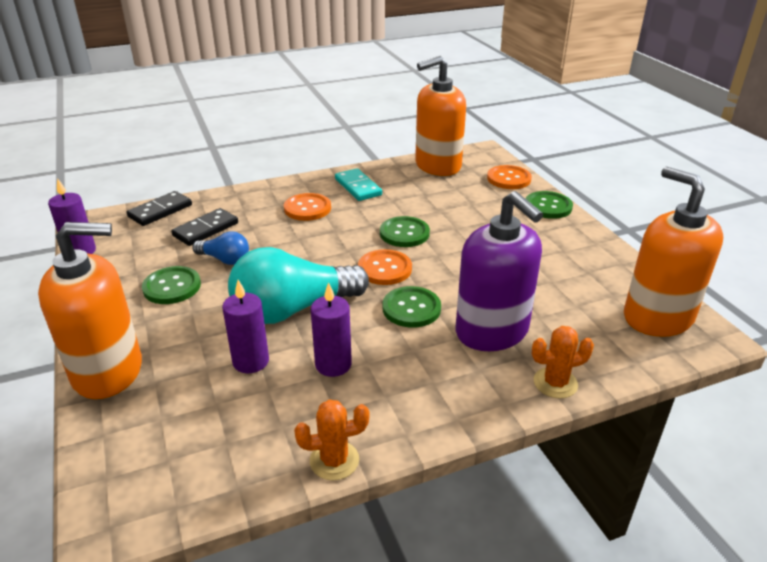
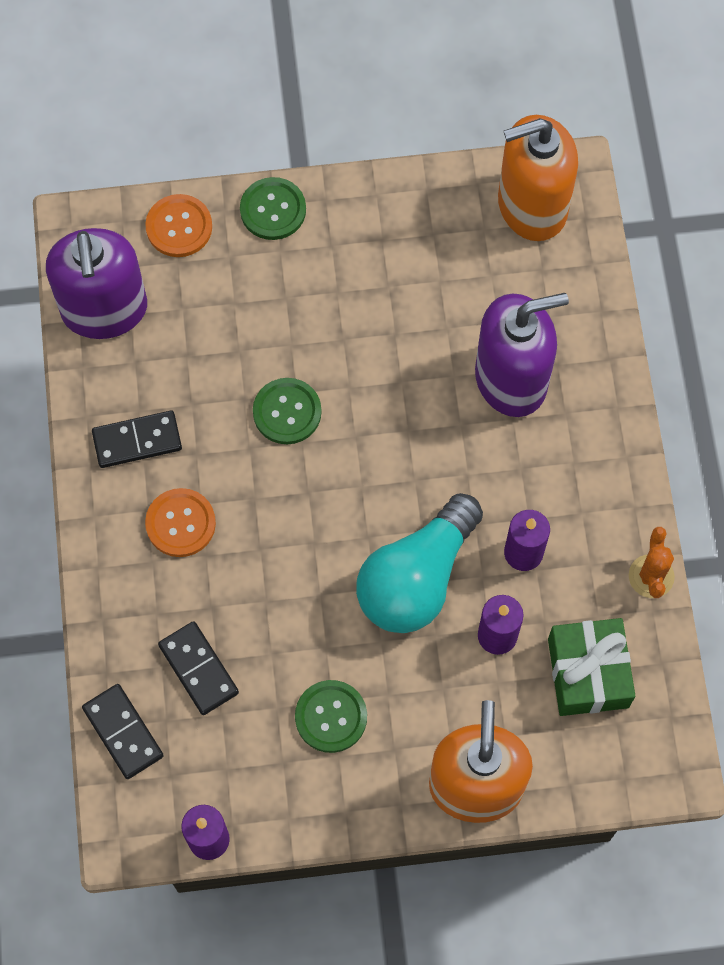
camera: 75 degrees left, 35 degrees up
blue light bulb [193,231,249,265] -> none
turquoise light bulb [228,247,369,324] -> turquoise light bulb turned 45 degrees clockwise [356,493,483,633]
turquoise domino [335,168,382,201] -> black domino [92,411,182,468]
orange button [358,249,412,285] -> none
green button [383,286,441,328] -> none
orange soap dispenser [415,56,466,176] -> purple soap dispenser [46,228,147,339]
orange cactus [532,326,594,399] -> none
none -> green gift [548,618,635,716]

